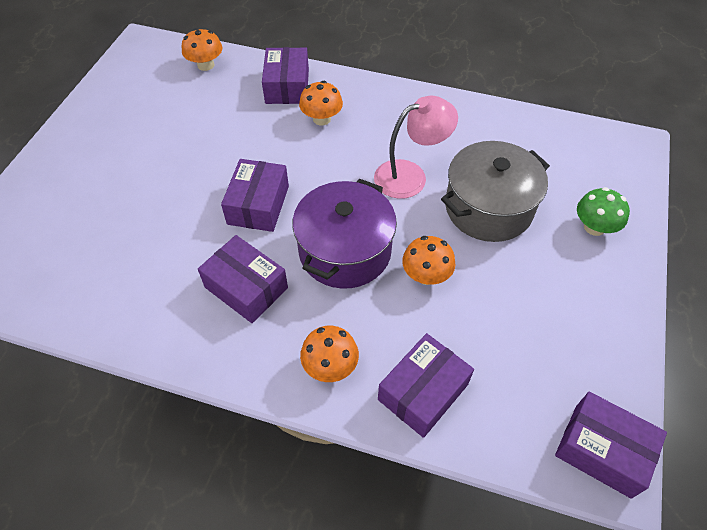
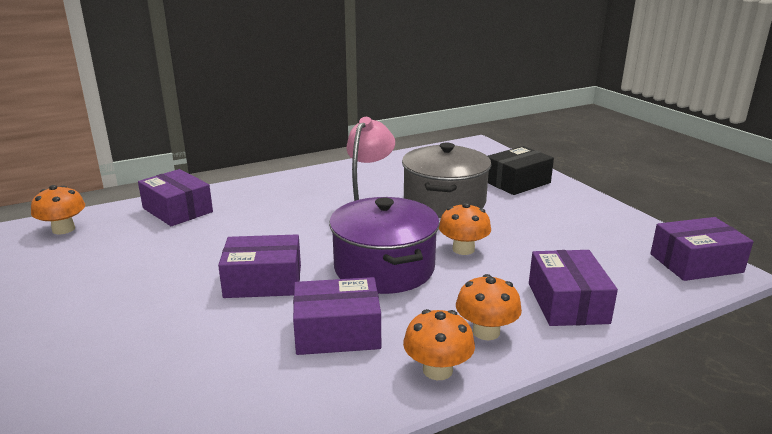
camera: 45 degrees left, 30 degrees down
purple box [221,159,289,232] -> purple box turned 60 degrees counterclockwise [218,234,301,298]
orange mushroom [299,81,343,126] -> orange mushroom moved to [403,309,475,380]
green mushroom [577,187,630,236] -> black box [488,146,554,195]

